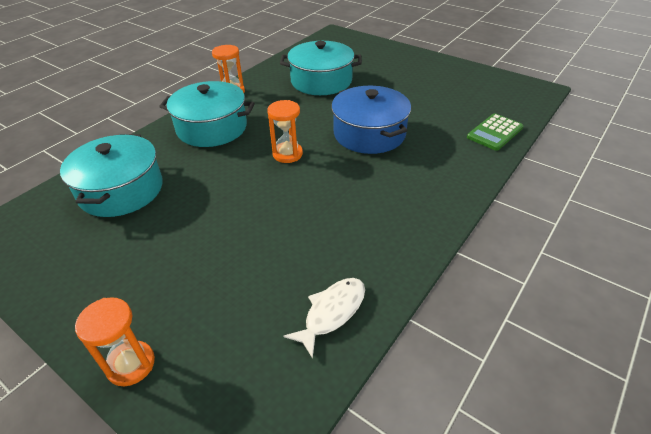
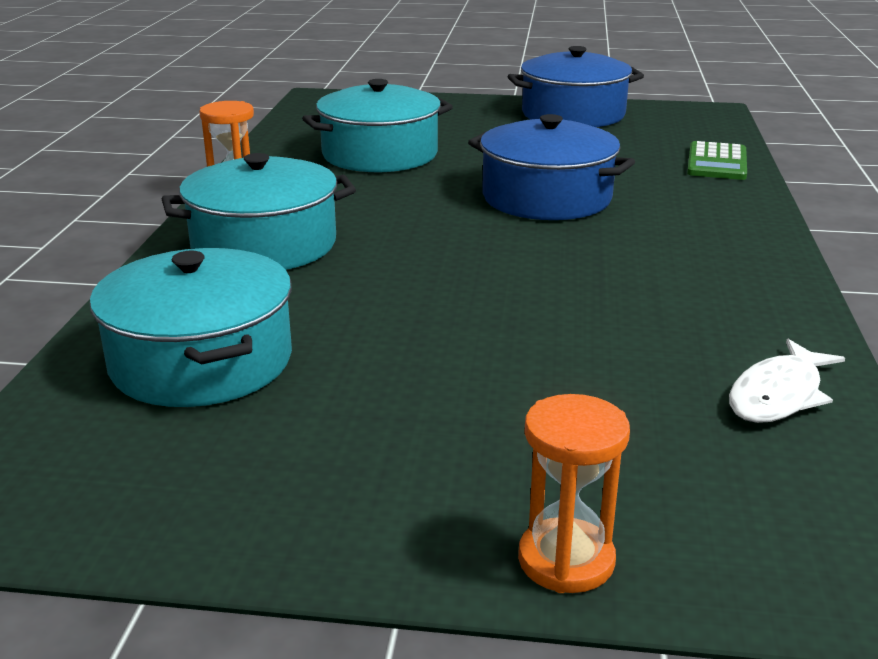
camera: 30 degrees left, 15 degrees down
orange hourglass [267,100,303,163] -> none
white fish [283,278,365,358] -> white fish turned 150 degrees counterclockwise [729,339,845,423]
none -> blue pot [508,46,644,127]

